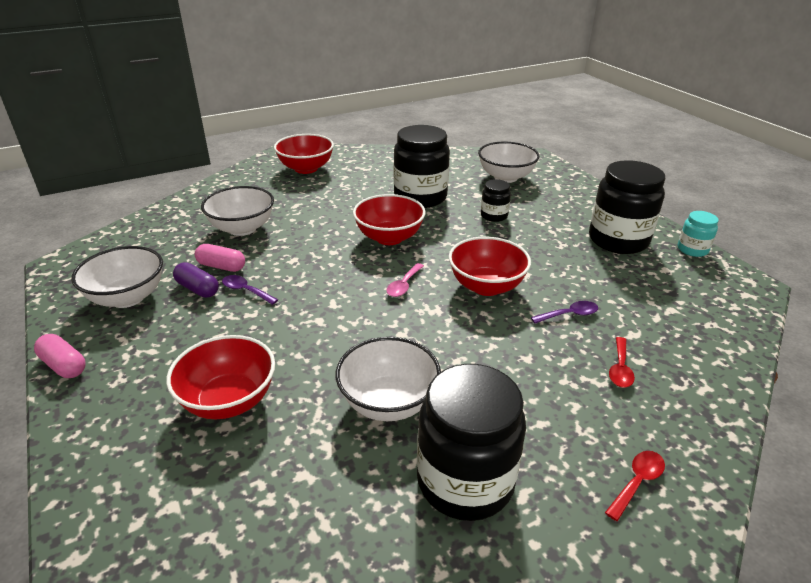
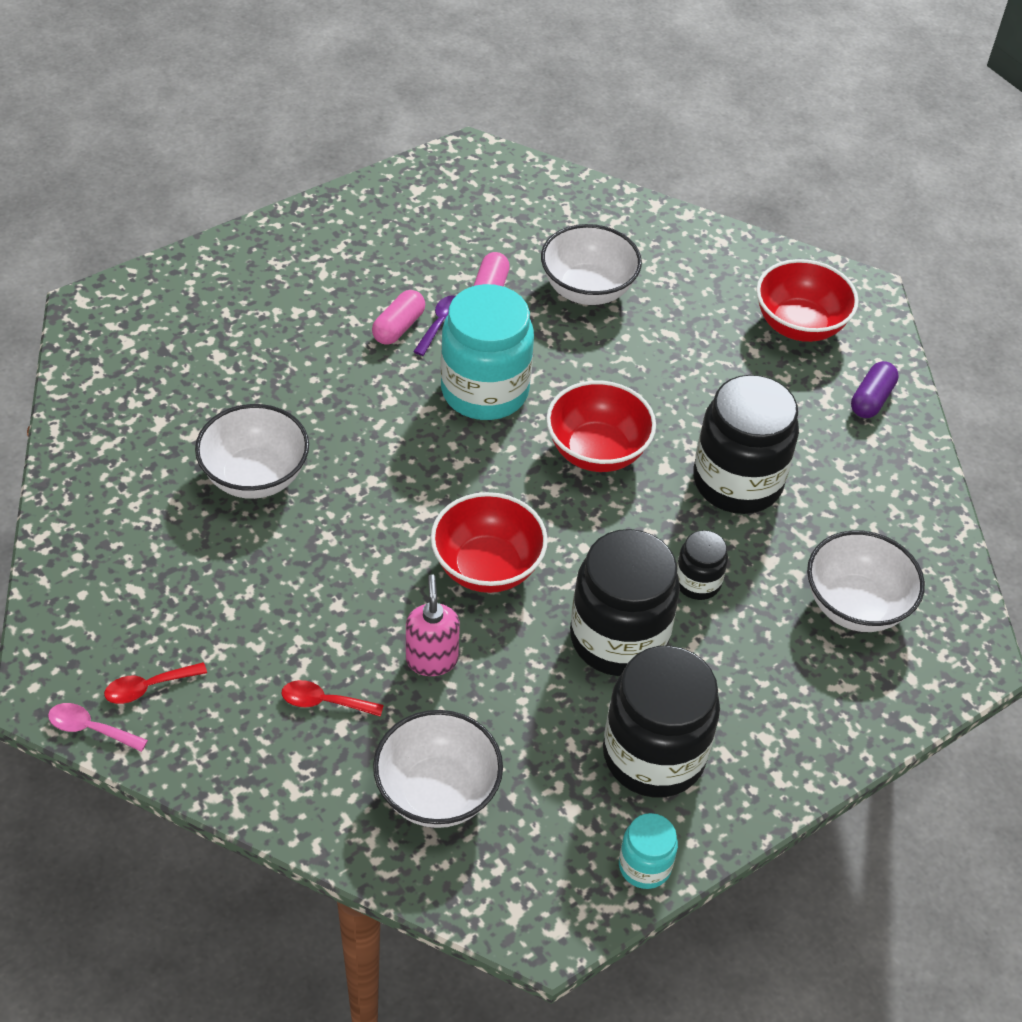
camera: 80 degrees right, 15 degrees up
pink capsule [34,334,86,378] -> pink capsule moved to [372,290,425,345]
white bowl [71,246,163,308] -> white bowl moved to [373,710,503,828]
red bowl [166,335,275,419] -> none
purple capsule [173,262,219,298] -> purple capsule moved to [851,361,899,418]
pink spoon [386,263,424,297] -> pink spoon moved to [48,703,148,752]
black jar [417,364,526,521] -> black jar moved to [570,529,680,676]
purple spoon [531,301,598,323] -> pink soap dispenser [406,574,460,676]
red spoon [605,451,665,521] -> red spoon turned 120 degrees clockwise [104,662,207,704]
none -> turquoise jar [441,284,534,420]

